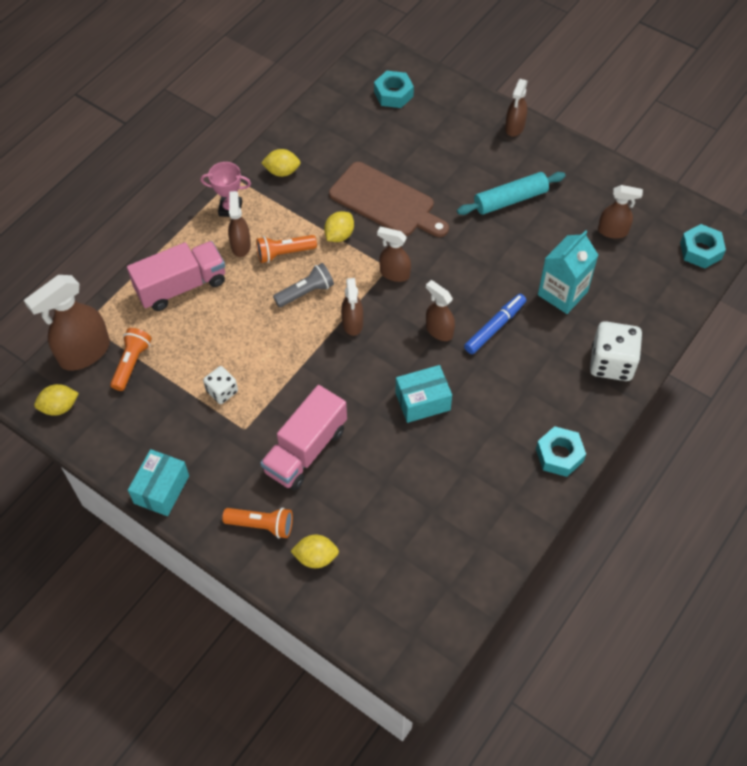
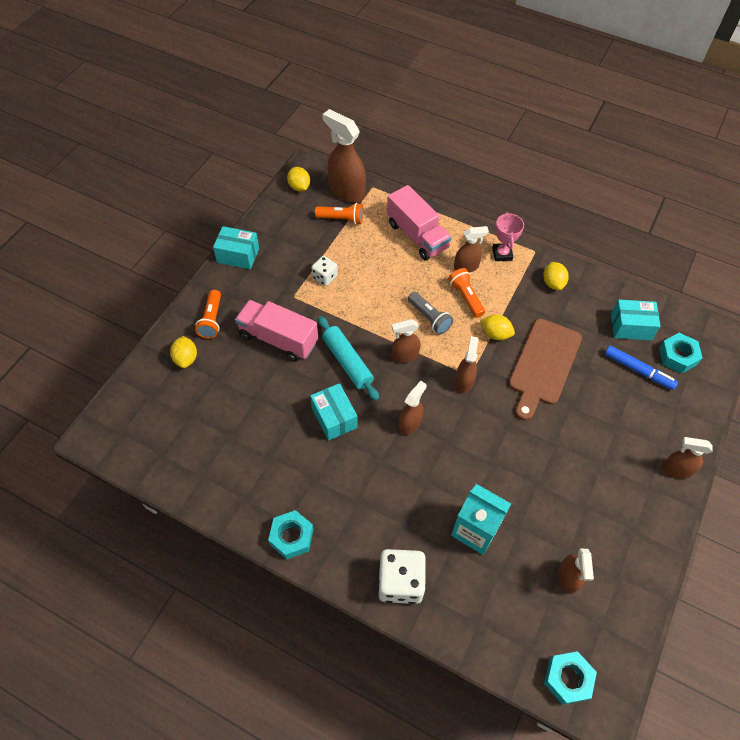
camera: 80 degrees right, 0 degrees up
turquoise rolling pin [457,172,566,215] -> turquoise rolling pin moved to [318,316,379,401]
blue marker [464,294,526,354] -> blue marker moved to [605,345,678,390]
none -> turquoise box [611,300,661,340]

